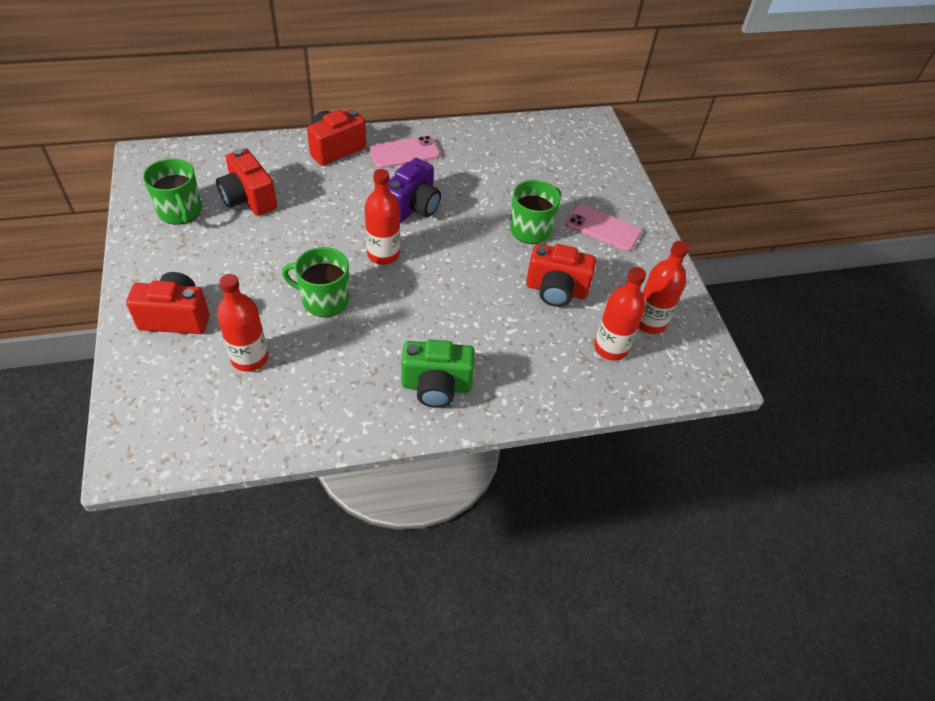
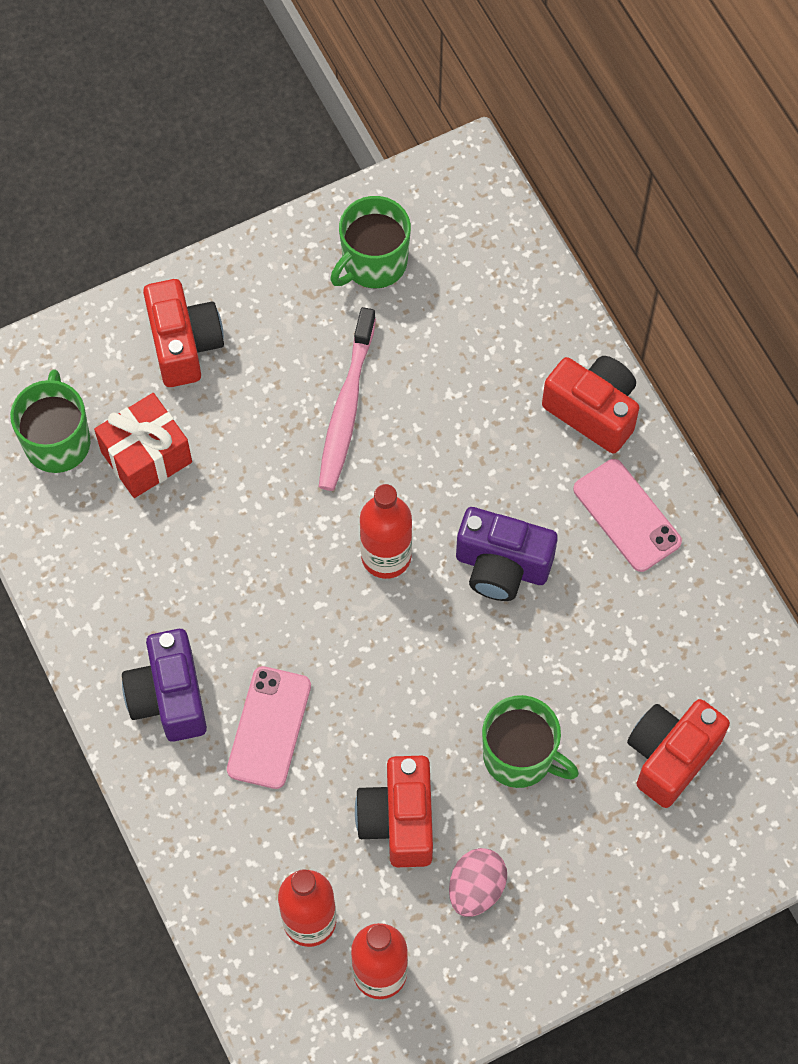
camera: 80 degrees right, 15 degrees up
red camera [216,148,277,216] -> red camera moved to [627,699,730,808]
red bottle [217,274,268,372] -> red gift [94,393,192,498]
green mug [282,247,349,317] -> green mug moved to [10,370,91,473]
green camera [401,340,475,408] -> purple camera [122,629,207,741]
pink phone [566,204,642,252] -> pink phone moved to [227,666,311,789]
none -> pink toothbrush [319,307,376,491]
none -> pink egg [449,848,507,917]

